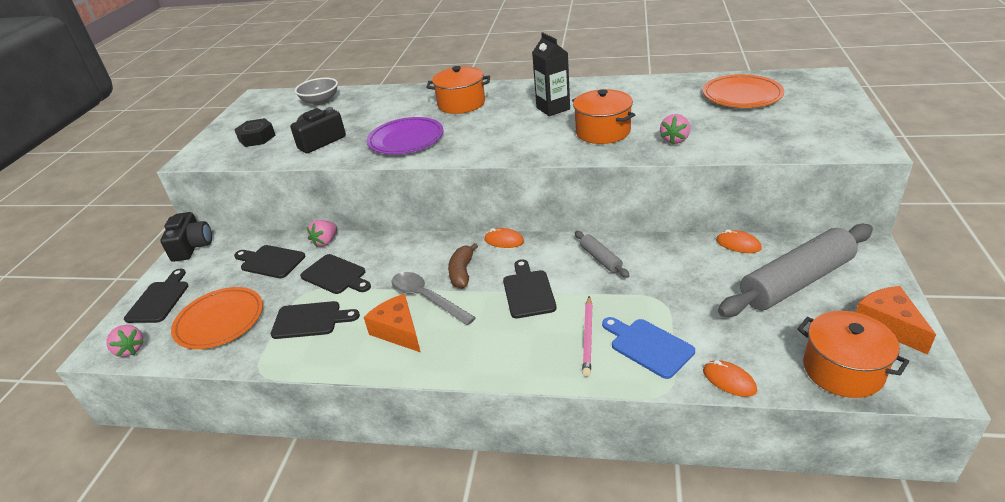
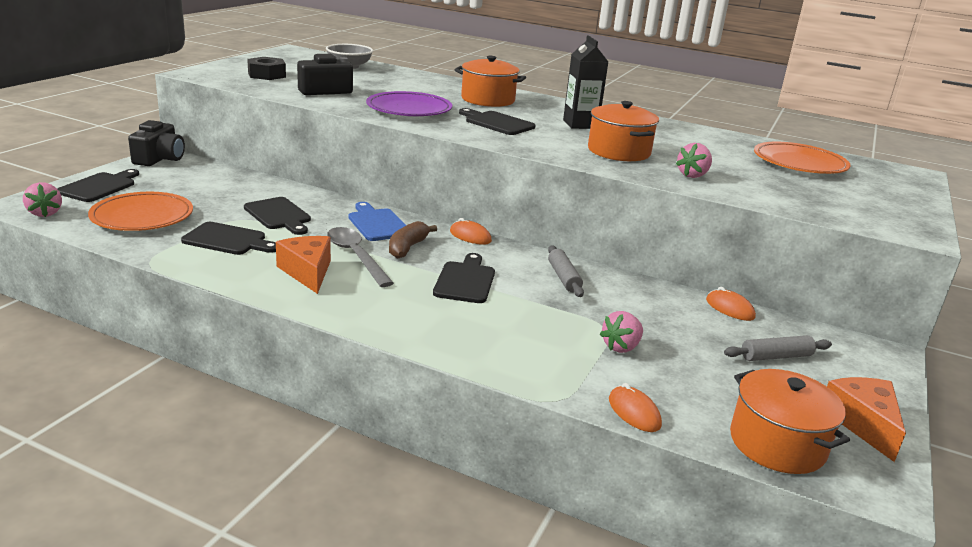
camera: 10 degrees right, 10 degrees down
black cutting board [234,245,305,278] -> black cutting board moved to [459,108,535,135]
pink strawberry [307,220,337,247] -> pink strawberry moved to [600,311,643,353]
pink pencil [582,296,593,377] -> none
blue cutting board [602,317,695,379] -> blue cutting board moved to [349,202,406,241]
grey rolling pin [718,224,873,317] -> grey rolling pin [724,335,832,361], size x0.46

